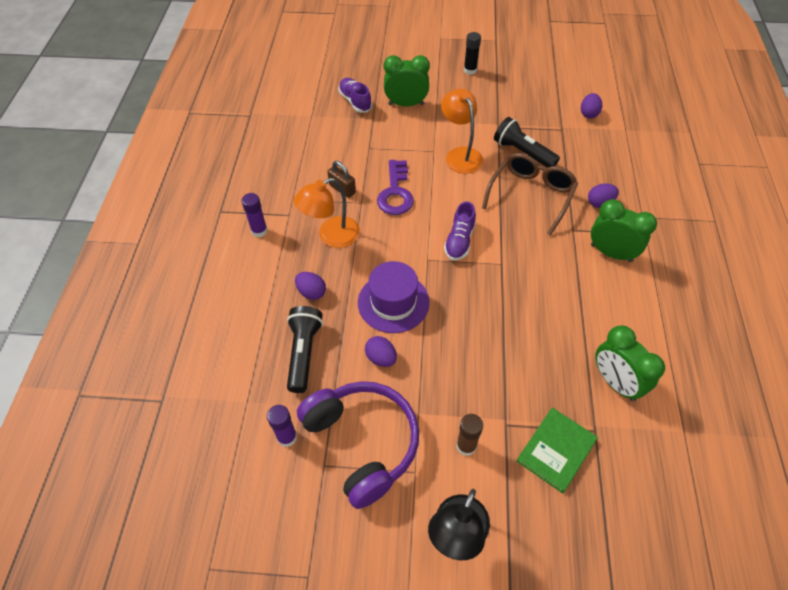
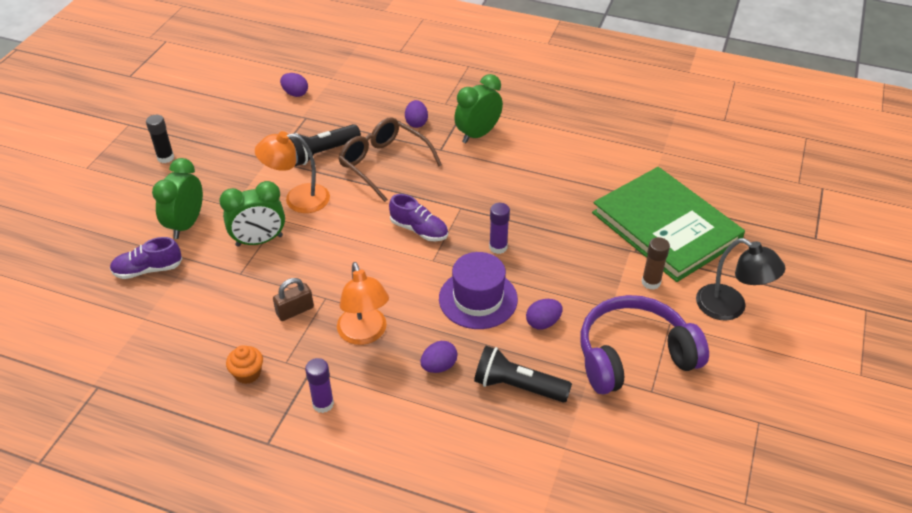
camera: 75 degrees left, 10 degrees down
purple glue stick [267,405,297,447] -> purple glue stick moved to [489,203,510,254]
purple key [377,160,414,215] -> none
green book [517,408,598,493] -> green book [592,167,745,282], size x2.00
green clock [595,326,665,401] -> green clock moved to [219,181,285,247]
none -> orange cupcake [226,345,263,384]

